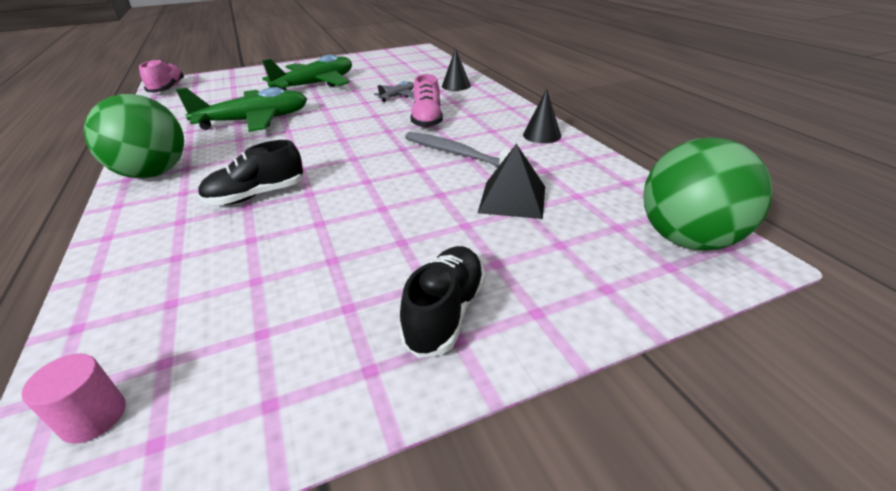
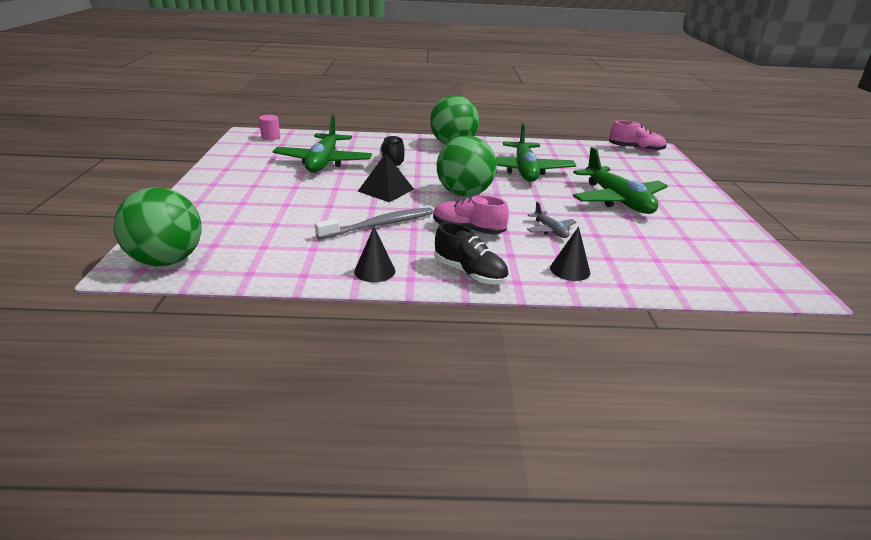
camera: 110 degrees right, 5 degrees down
black shoe [399,246,485,358] -> black shoe moved to [434,222,509,284]
black pyramid [478,143,545,219] -> black pyramid moved to [358,153,414,202]
none -> green plane [272,115,372,173]
none -> green ball [437,136,497,197]

